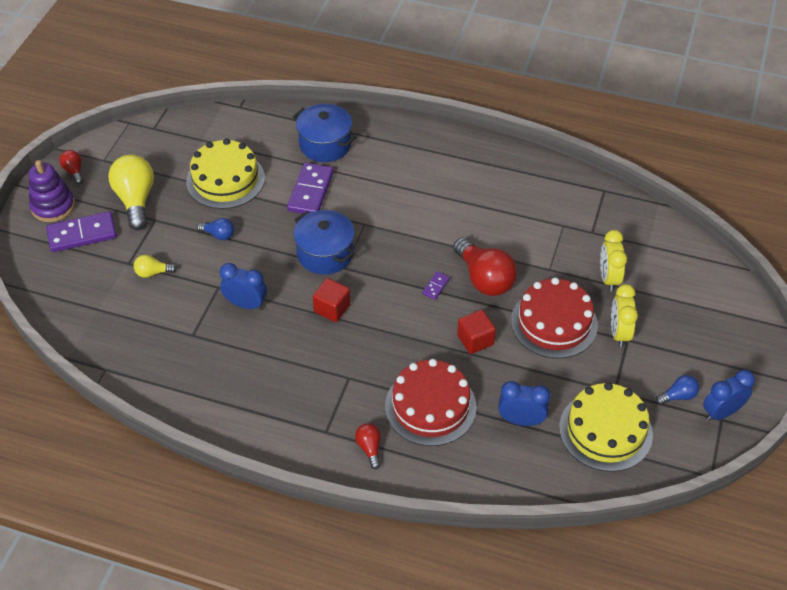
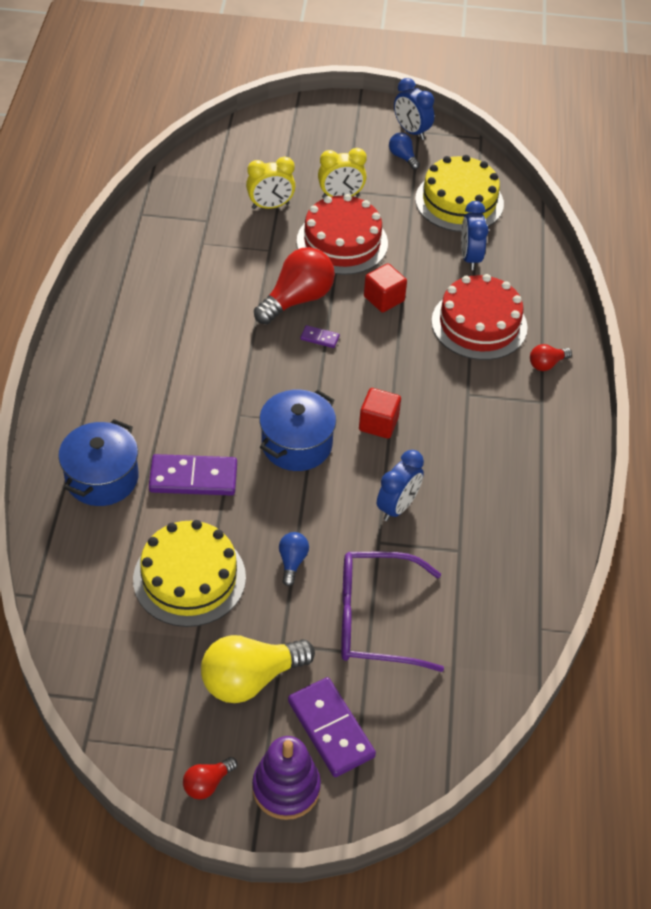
camera: 105 degrees left, 0 degrees up
yellow light bulb [134,255,177,278] -> purple glasses [341,551,444,672]
blue clock [220,263,267,310] -> blue clock turned 150 degrees counterclockwise [377,450,424,521]

